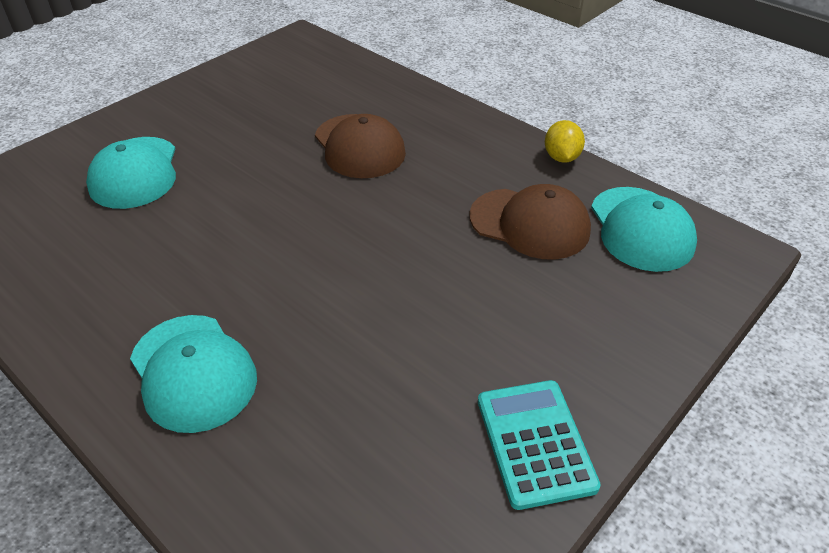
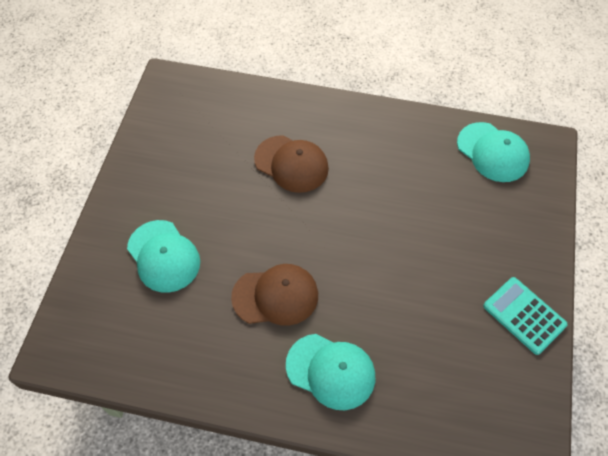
camera: 30 degrees left, 15 degrees up
brown cap [469,184,591,260] -> brown cap moved to [231,264,318,326]
yellow lemon [545,120,585,163] -> none

